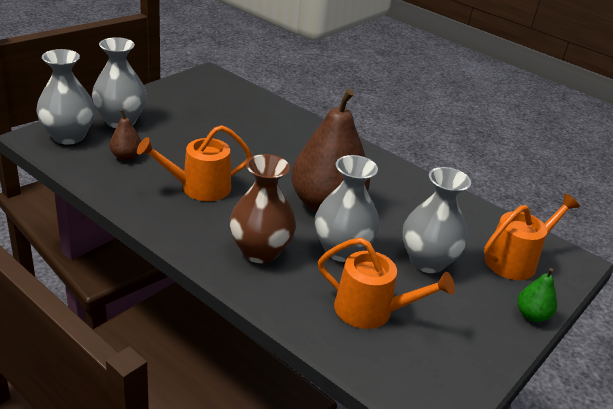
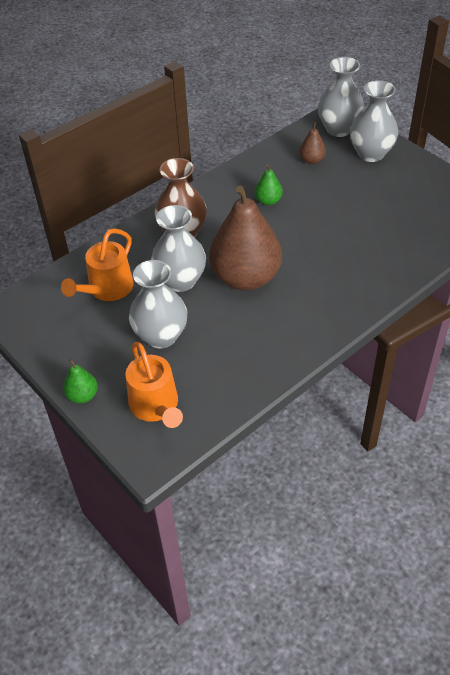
camera: 105 degrees right, 15 degrees up
orange watering can [137,125,252,201] -> green pear [255,164,283,205]

